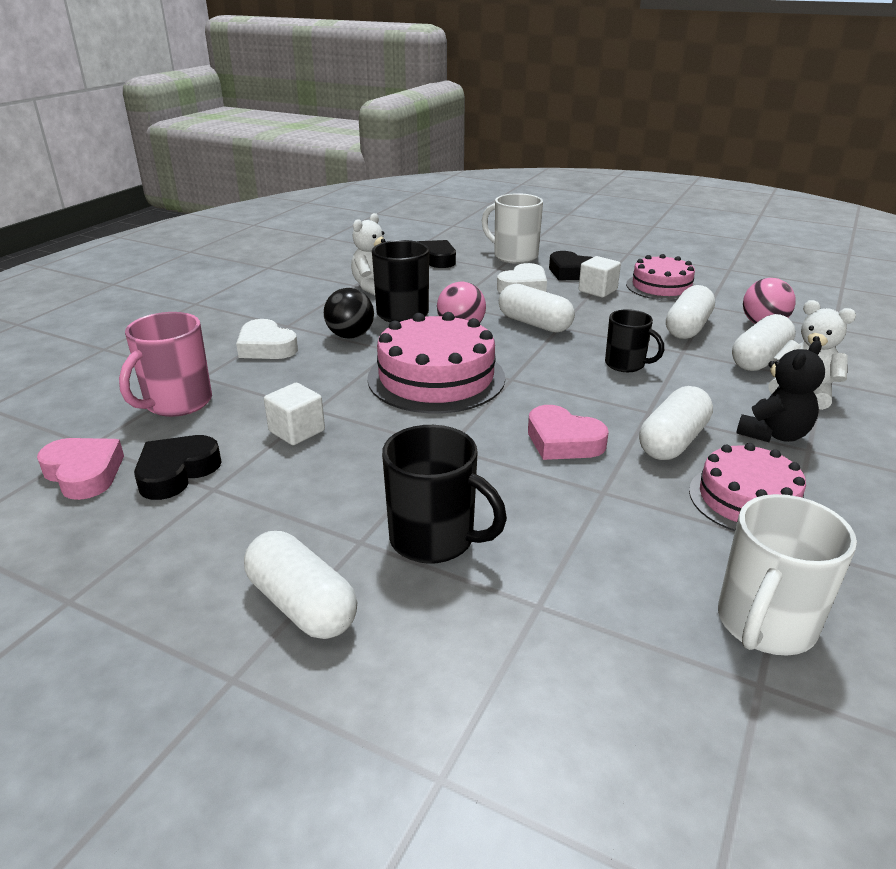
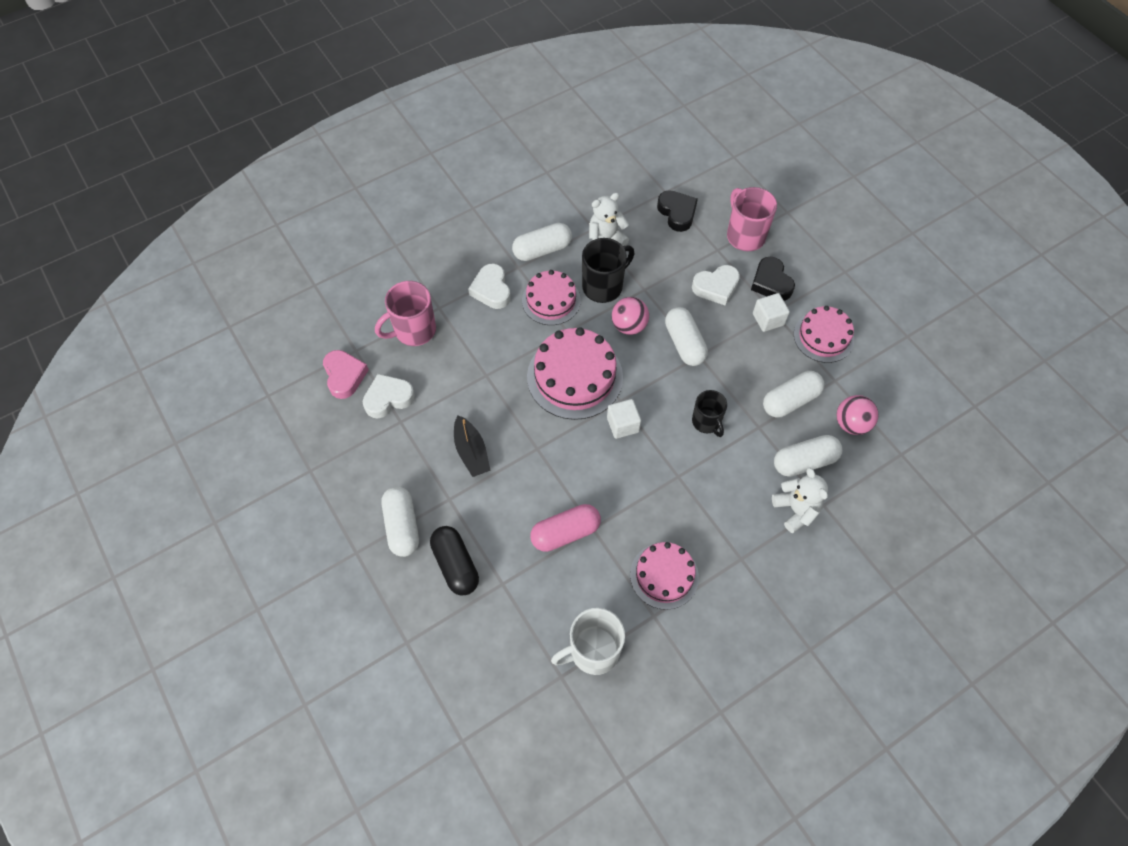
camera: 30 degrees right, 30 degrees up
black heart [134,435,222,500] -> white heart [363,374,415,418]
white cube [264,383,325,445] -> white cube moved to [607,399,641,439]
black ball [324,288,374,339] -> pink cake [522,270,581,325]
black mug [382,425,507,564] -> none
white mug [482,193,543,264] -> pink mug [727,187,777,251]
pink heart [528,405,609,460] -> none
white capsule [639,386,713,460] -> white capsule moved to [512,223,572,261]
black teddy bear [736,340,825,442] -> none
none -> black capsule [430,526,479,596]
none -> black boat [454,415,491,477]
none -> pink capsule [530,504,601,552]

